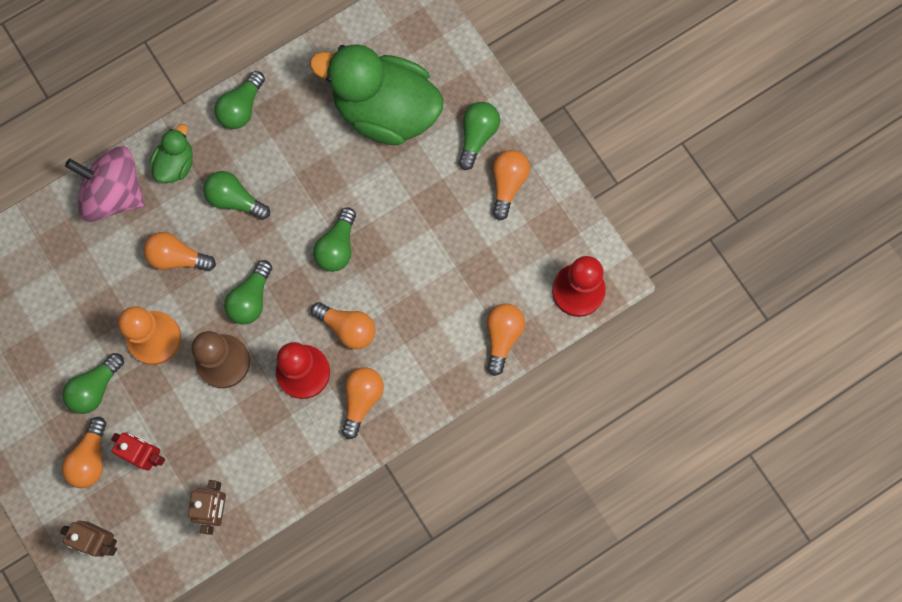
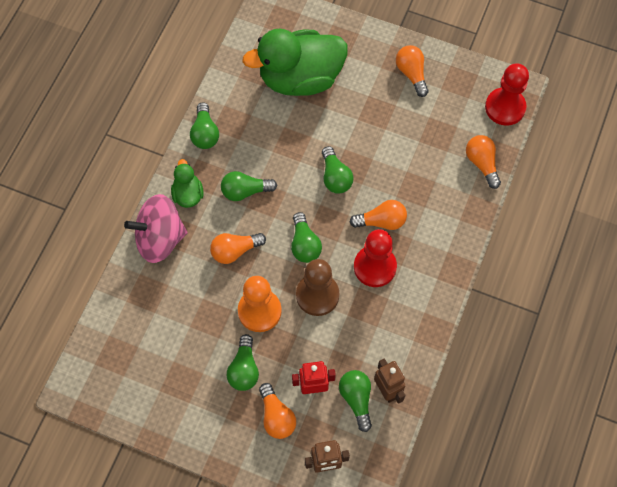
camera: 35 degrees left, 10 degrees down
orange light bulb [342,367,384,439] -> none
green light bulb [458,102,500,170] -> green light bulb moved to [339,370,372,432]

